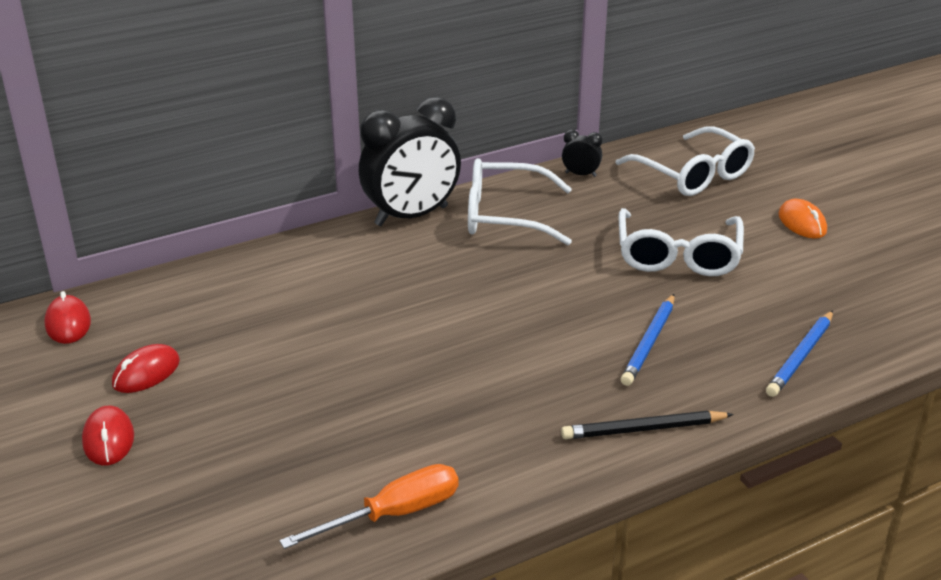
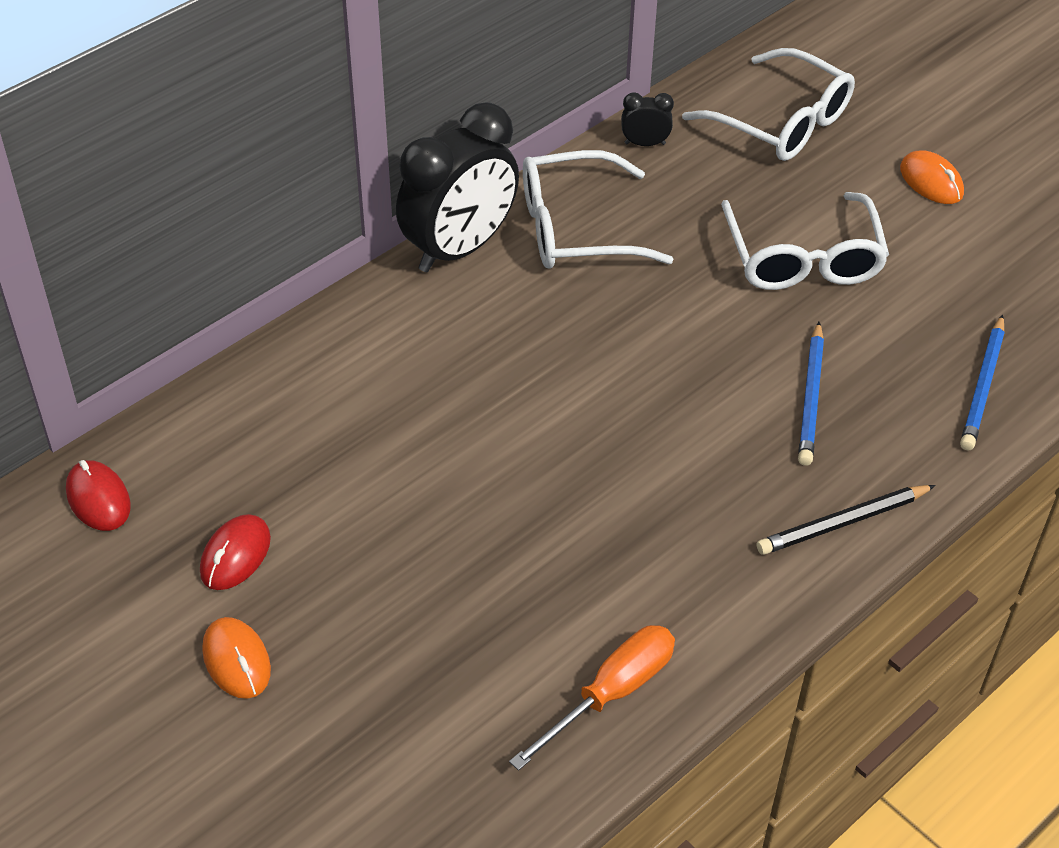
camera: 15 degrees left, 15 degrees up
red mouse [82,406,134,466] -> orange mouse [202,617,271,699]

